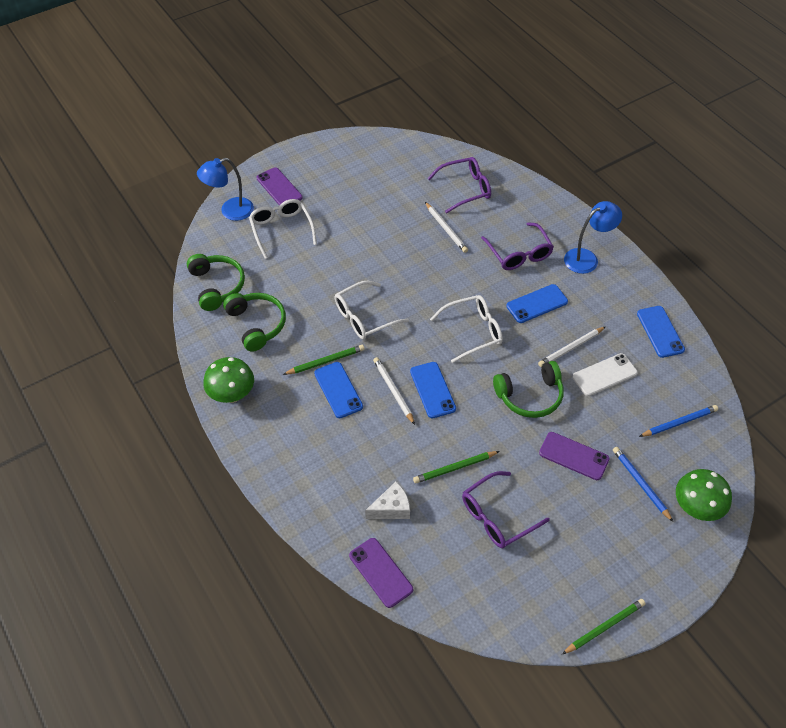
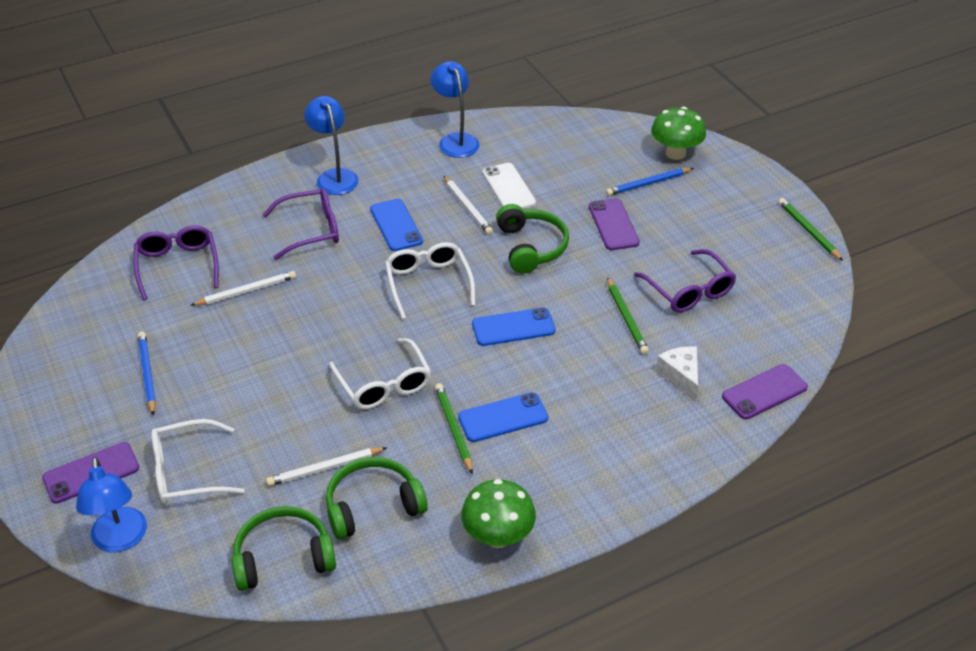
camera: 85 degrees left, 10 degrees down
white pencil [373,357,415,425] -> white pencil moved to [266,447,387,486]
purple phone [539,432,610,480] -> purple phone turned 45 degrees counterclockwise [589,198,640,250]
blue phone [637,306,685,358] -> blue lamp [431,61,479,158]
blue pencil [639,405,718,437] -> blue pencil moved to [138,331,156,416]

